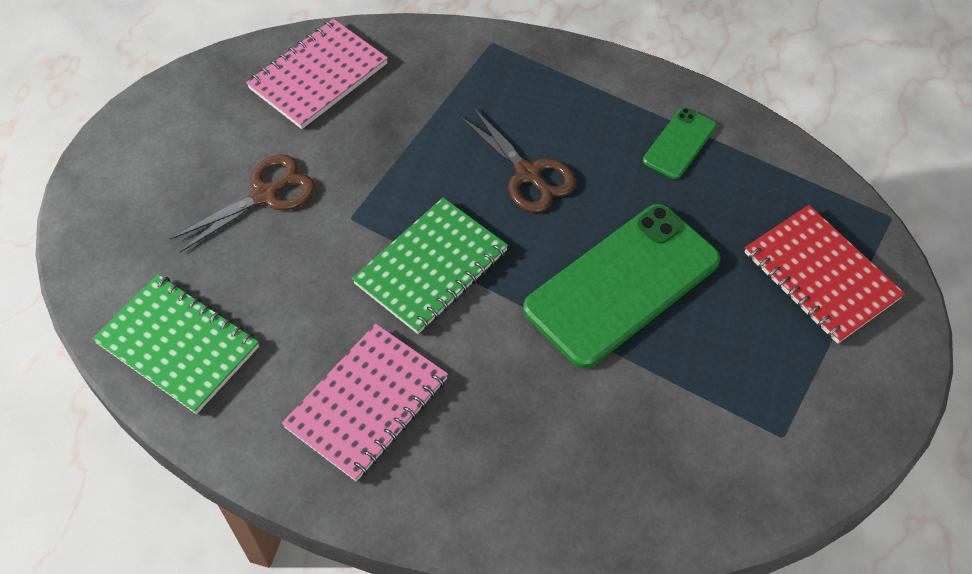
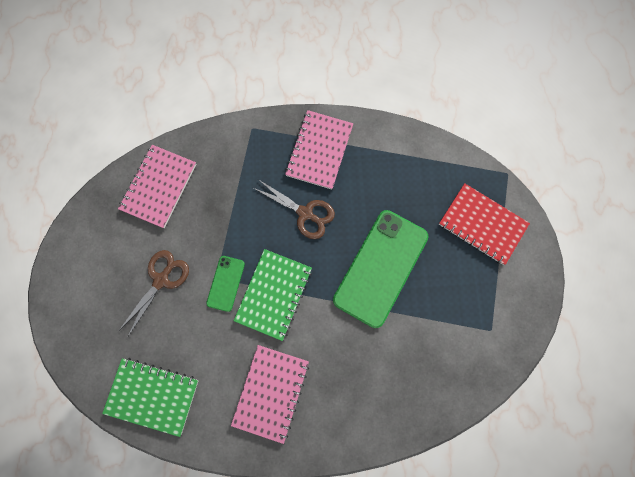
camera: 20 degrees left, 20 degrees up
green phone [643,107,717,179] -> green phone moved to [206,256,245,312]
none -> pink notebook [285,110,353,190]

